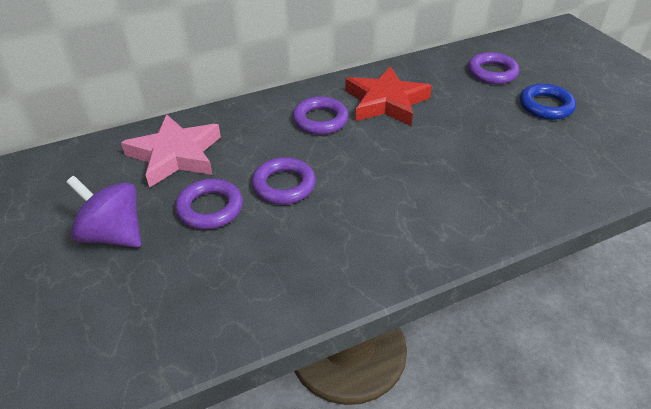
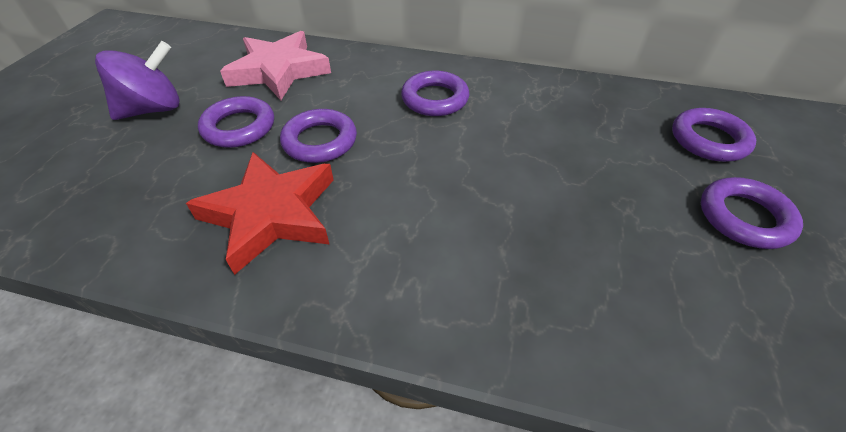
camera: 40 degrees right, 5 degrees up
purple spinning top [66,176,141,248] -> purple spinning top turned 75 degrees clockwise [95,41,180,120]
red star [345,66,432,126] -> red star moved to [186,152,334,275]
blue ring [519,84,576,120] -> purple ring [701,177,803,249]

